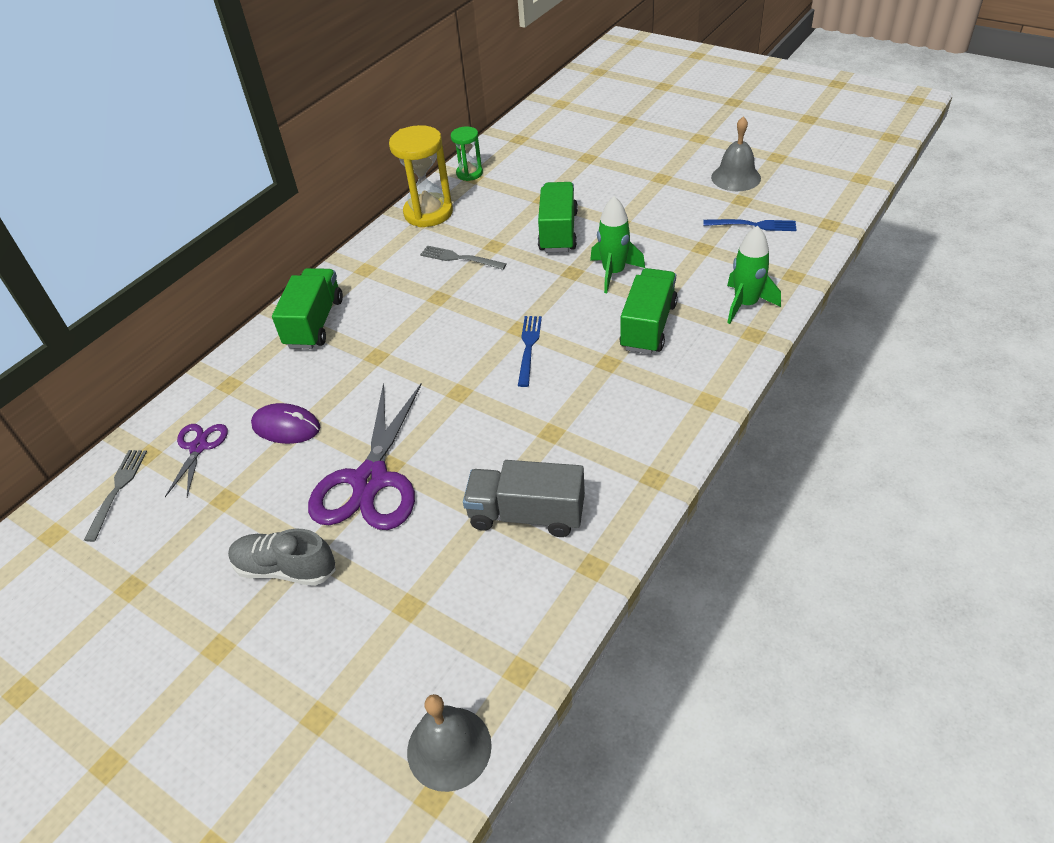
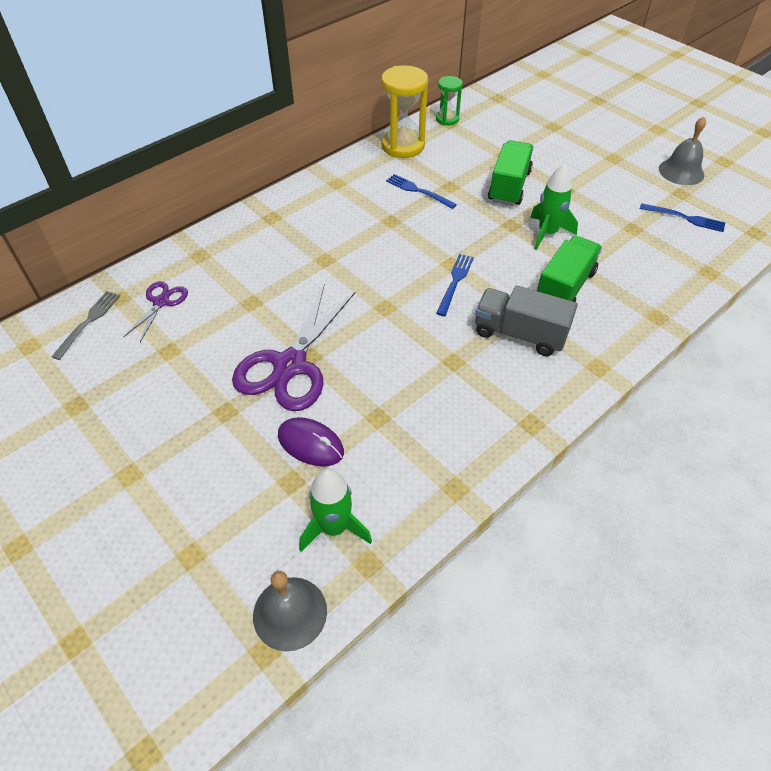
camera: 10 degrees right, 5 degrees up
grey shoe [228,528,336,586] -> none
purple mouse [251,403,320,444] -> purple mouse moved to [278,417,344,466]
green truck [272,268,343,349] -> none
grey fork [420,246,507,270] -> blue fork [386,174,457,209]
grey truck [463,460,585,537] -> grey truck moved to [475,285,578,356]
green rocket [727,226,781,324] -> green rocket moved to [299,468,372,552]

